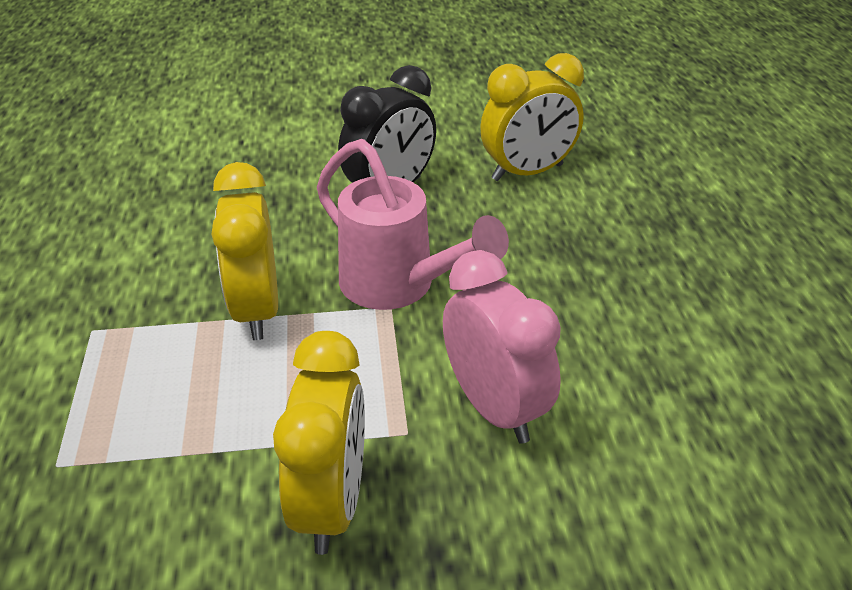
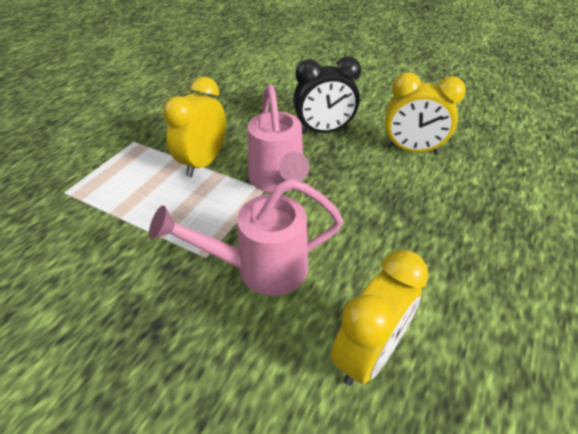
camera: 35 degrees right, 5 degrees up
yellow clock [273,331,365,555] -> yellow clock moved to [331,250,428,386]
pink clock [443,250,561,444] -> pink watering can [149,179,343,296]

